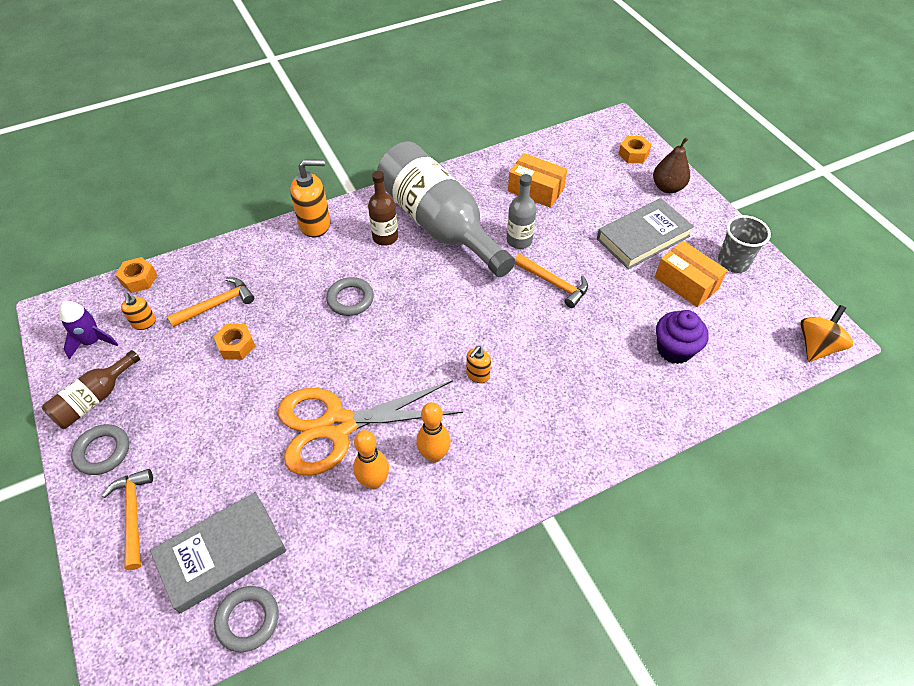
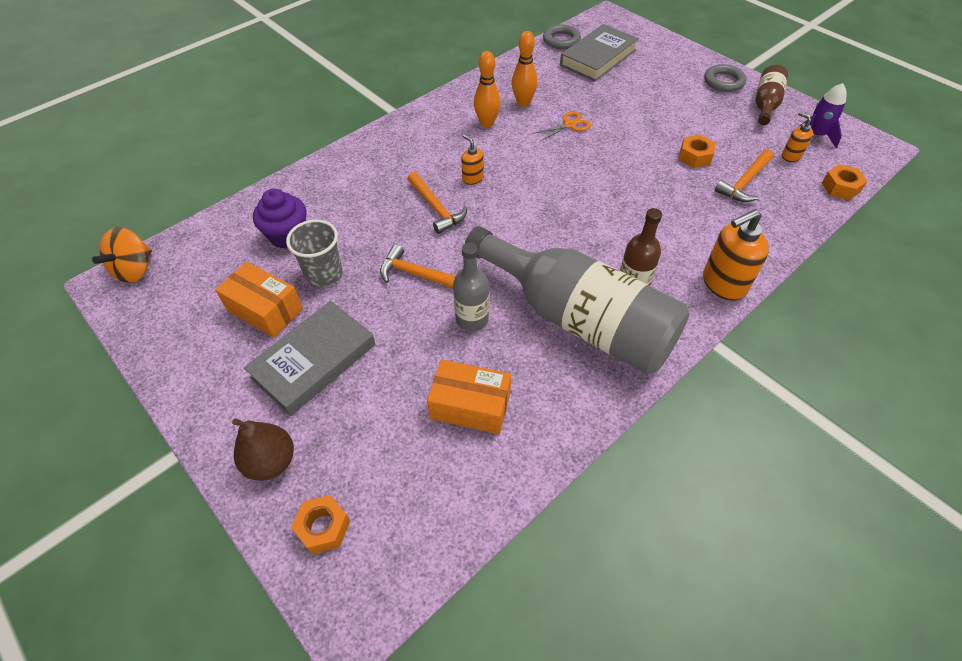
camera: 165 degrees right, 0 degrees up
orange hammer [102,469,153,570] -> orange hammer moved to [407,172,467,234]
orange scissors [278,380,463,476] -> orange scissors [532,111,591,141], size x0.40
grey ring [326,277,374,316] -> none
orange soap dispenser [466,346,491,383] -> orange soap dispenser turned 60 degrees counterclockwise [461,134,484,185]
grey cup [718,215,771,273] -> grey cup moved to [286,220,342,287]

